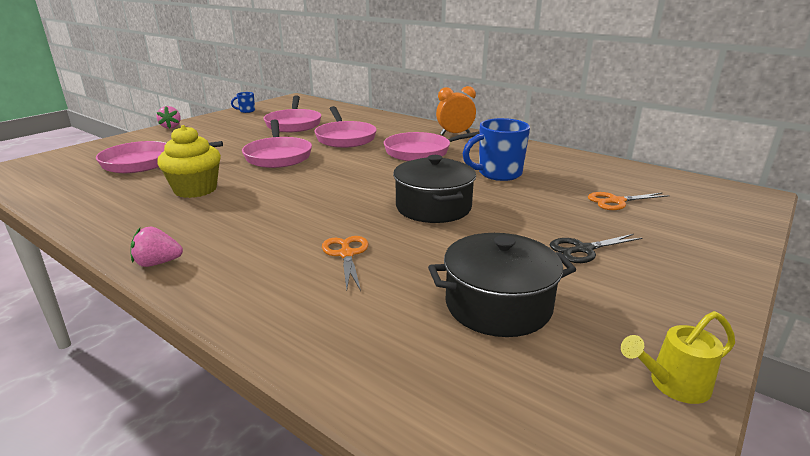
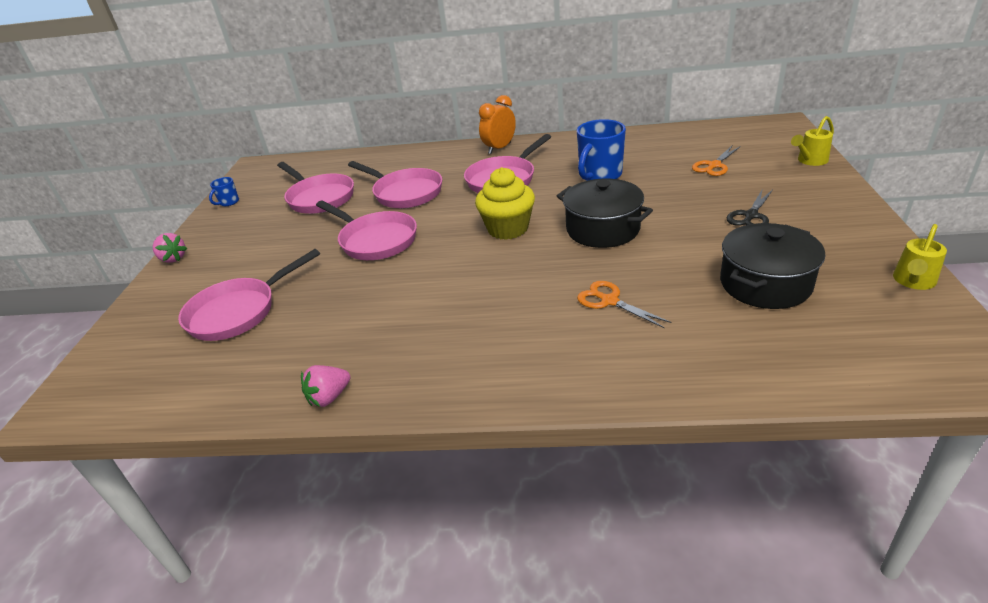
camera: 30 degrees left, 10 degrees up
pink strawberry [131,227,183,267] -> pink strawberry moved to [301,365,350,407]
yellow cupcake [157,125,221,198] -> yellow cupcake moved to [475,167,535,240]
none -> yellow watering can [791,116,834,166]

